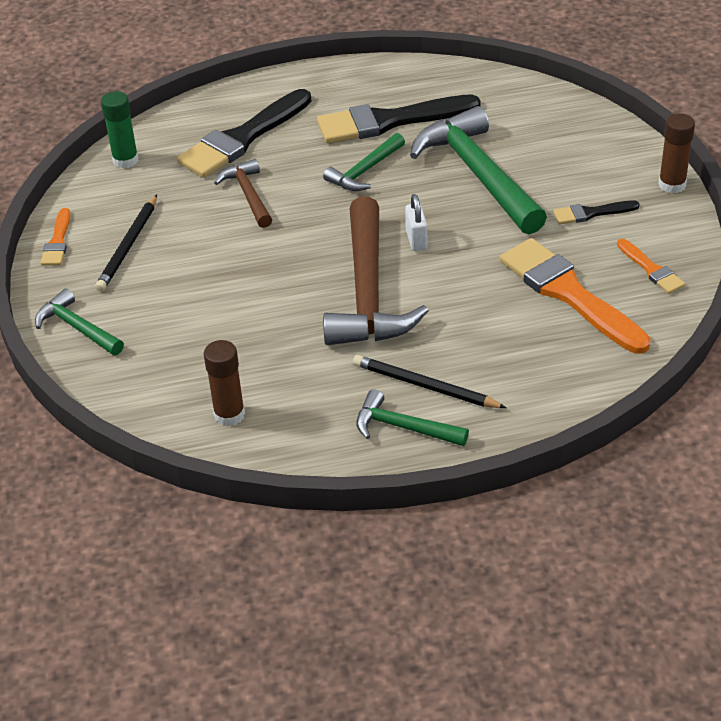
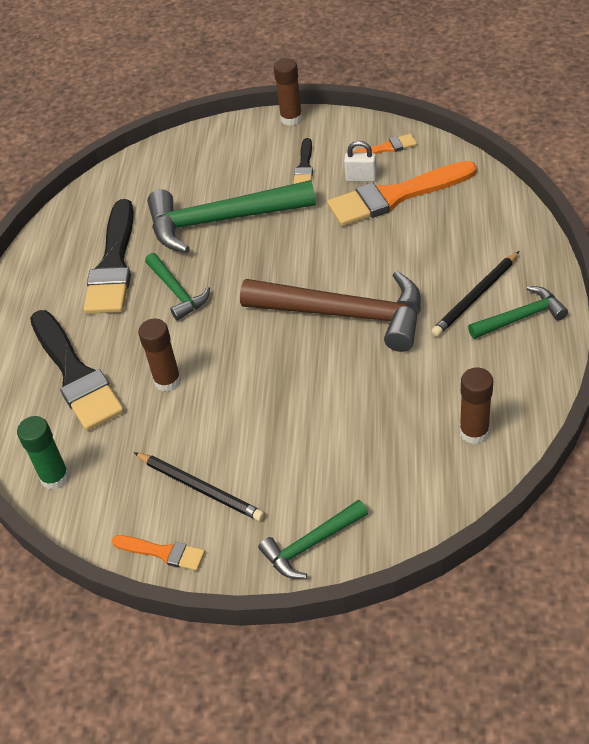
camera: 70 degrees left, 5 degrees up
brown hammer [214,159,272,228] -> brown glue stick [138,319,181,392]
green hammer [356,389,469,446] -> green hammer turned 150 degrees counterclockwise [468,286,568,339]
white padlock [405,194,427,251] -> white padlock moved to [344,141,377,182]

